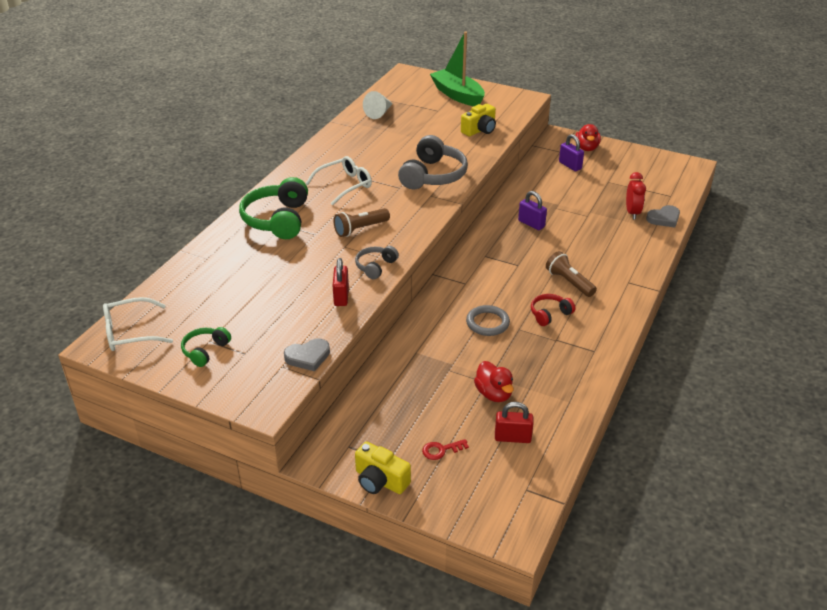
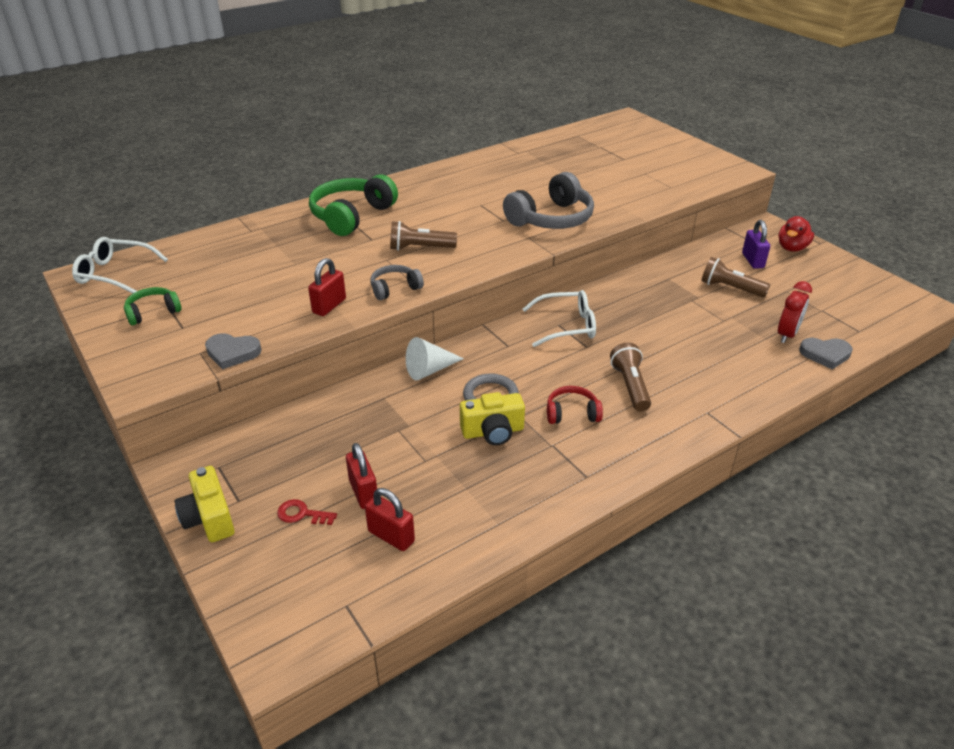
camera: 30 degrees right, 0 degrees up
white glasses [306,156,372,206] -> white glasses moved to [523,290,596,347]
white cone [363,91,393,119] -> white cone moved to [406,337,464,381]
green boat [430,32,485,106] -> none
yellow camera [461,104,496,136] -> yellow camera moved to [460,392,525,445]
red duck [474,361,514,402] -> none
purple padlock [518,191,547,230] -> none
none -> red padlock [346,443,377,509]
none -> brown flashlight [701,257,770,297]

